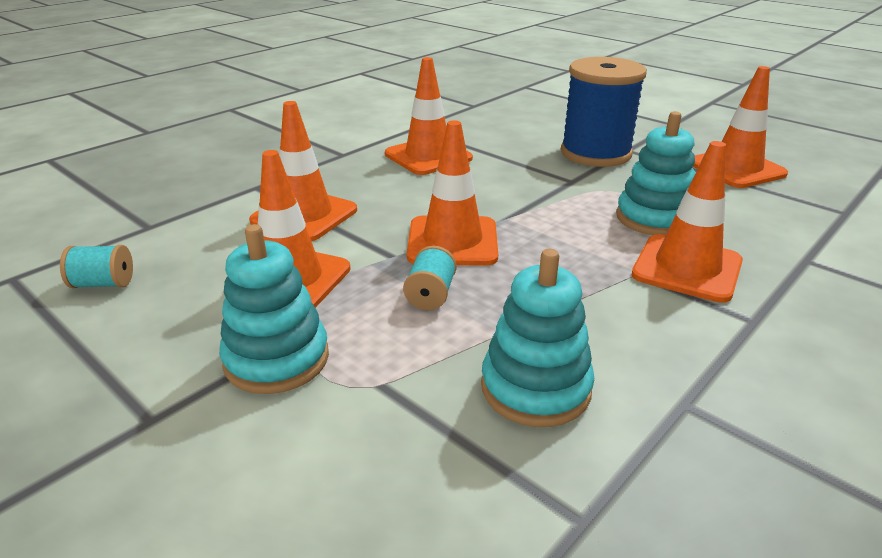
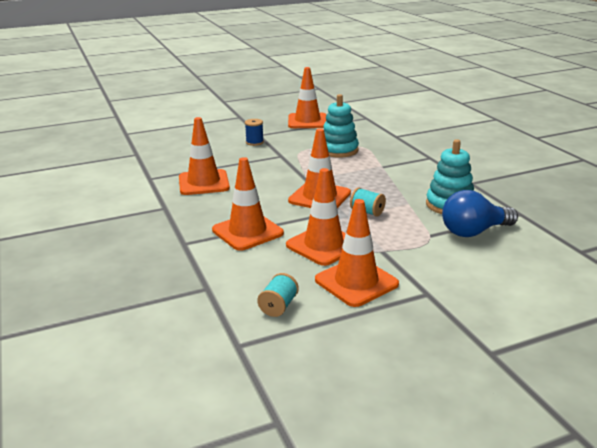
camera: 65 degrees left, 5 degrees down
turquoise stacking toy [219,224,329,394] -> none
blue spool [561,57,647,167] -> blue spool [245,119,264,146], size x0.42
orange traffic cone [632,141,743,303] -> orange traffic cone moved to [315,199,399,307]
none -> blue light bulb [442,190,518,237]

